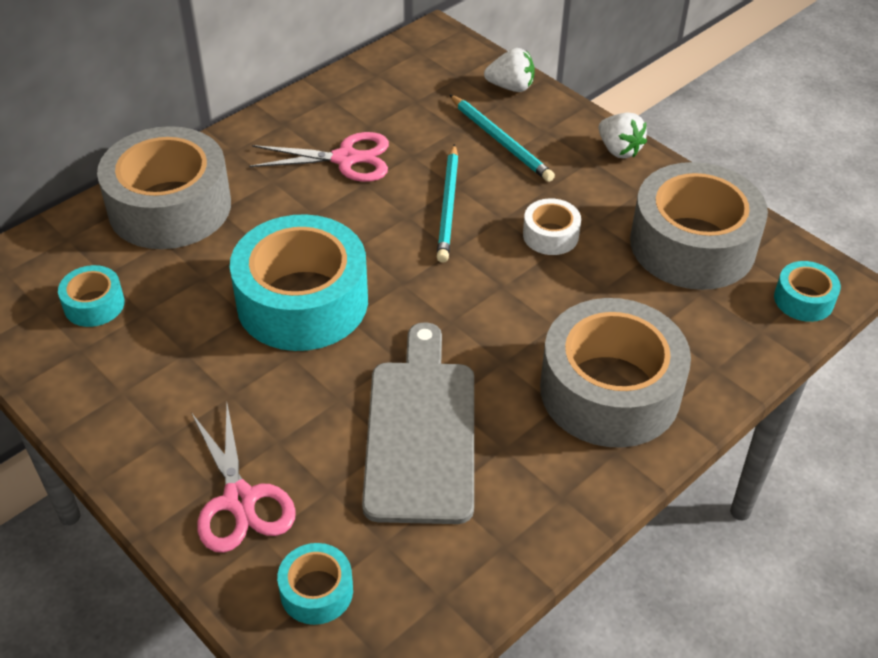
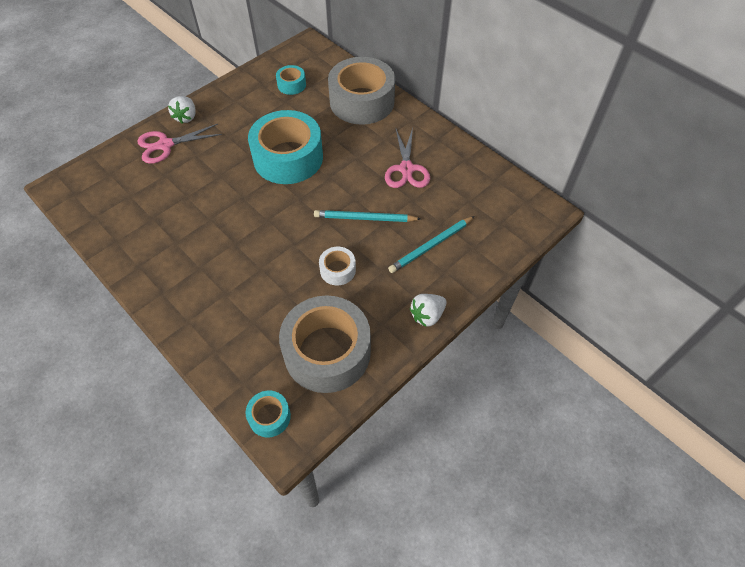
camera: 90 degrees right, 10 degrees up
turquoise tape [277,543,353,625] -> none
grey cutting board [362,322,474,524] -> none
white strawberry [484,48,535,92] -> white strawberry moved to [168,96,196,124]
grey tape [540,298,691,448] -> none

